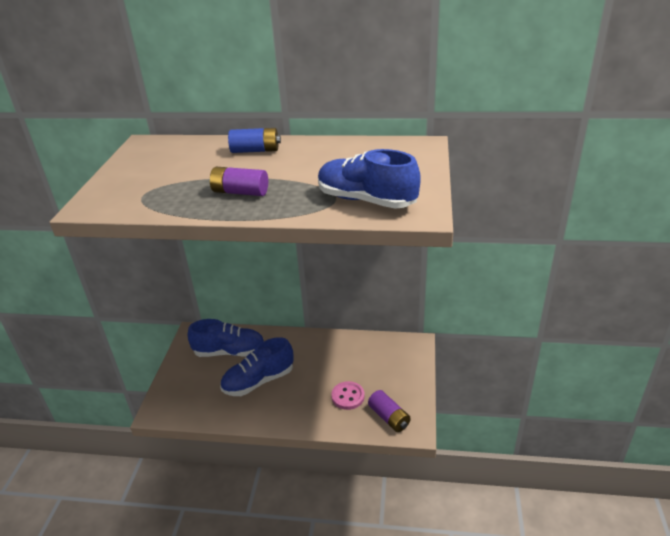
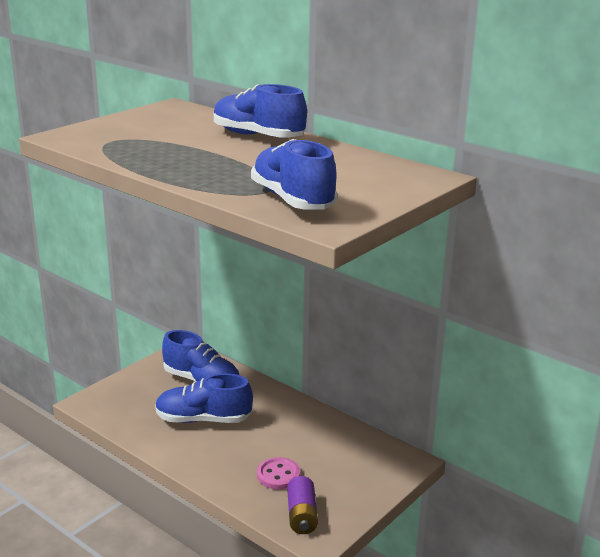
camera: 30 degrees right, 10 degrees down
purple battery [210,167,268,196] -> none
blue battery [228,128,281,153] -> blue shoe [214,84,307,138]

